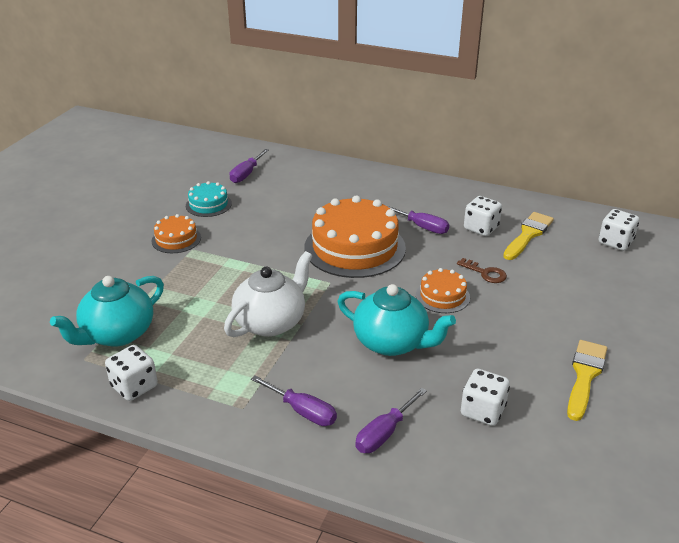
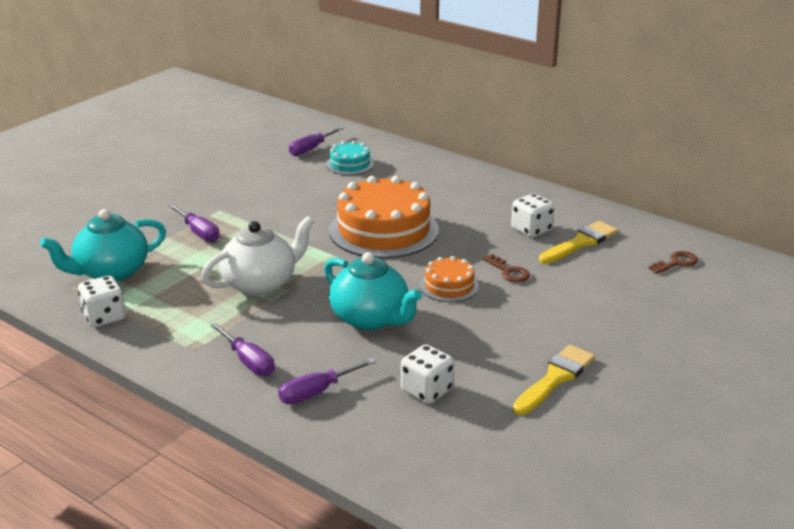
camera: 15 degrees right, 5 degrees down
orange cake [152,214,201,253] -> none
turquoise cake [186,181,232,217] -> turquoise cake moved to [326,141,374,175]
purple screwdriver [383,204,449,234] -> purple screwdriver moved to [169,204,220,242]
white dice [599,209,639,251] -> brown key [648,251,698,274]

